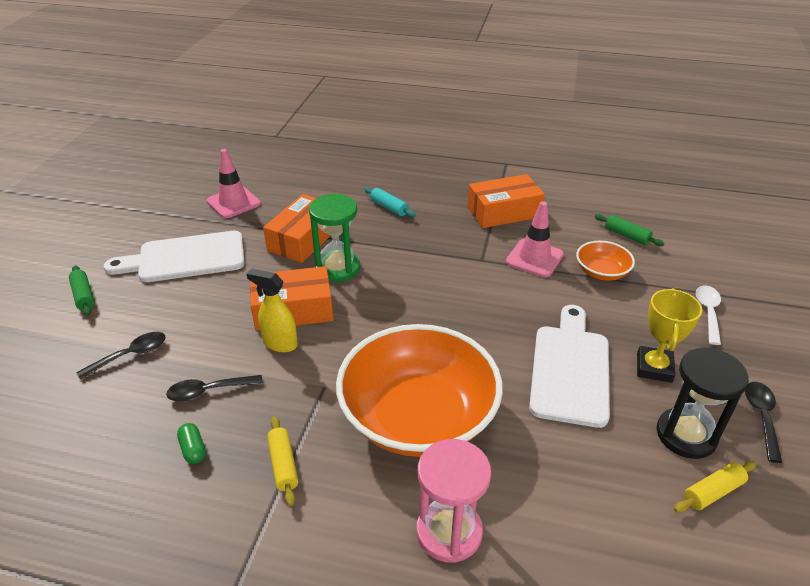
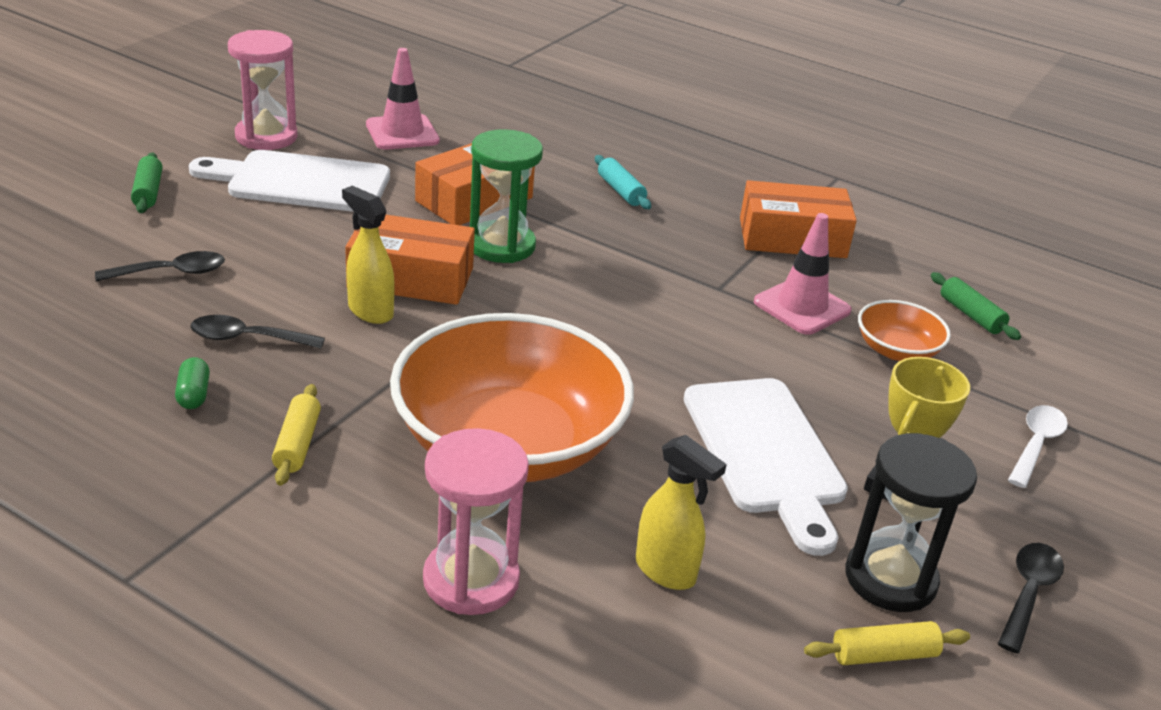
camera: 15 degrees right, 5 degrees down
white cutting board [529,305,610,428] -> white cutting board turned 135 degrees clockwise [684,378,848,556]
none -> pink hourglass [228,30,298,150]
none -> yellow spray bottle [636,435,727,590]

